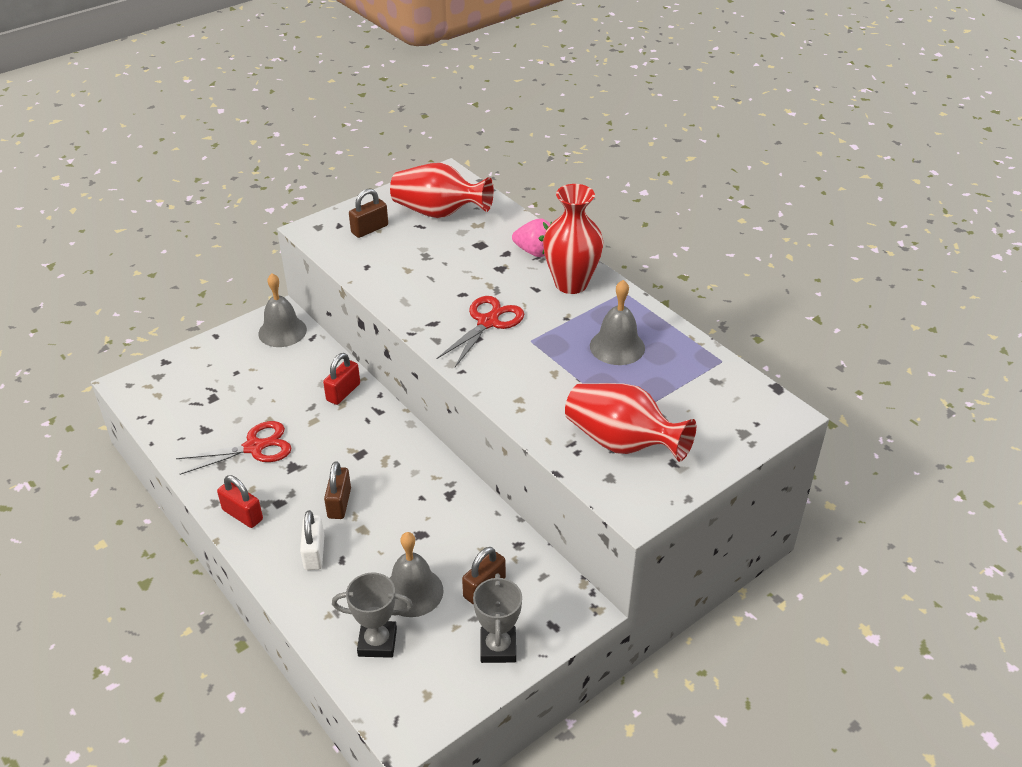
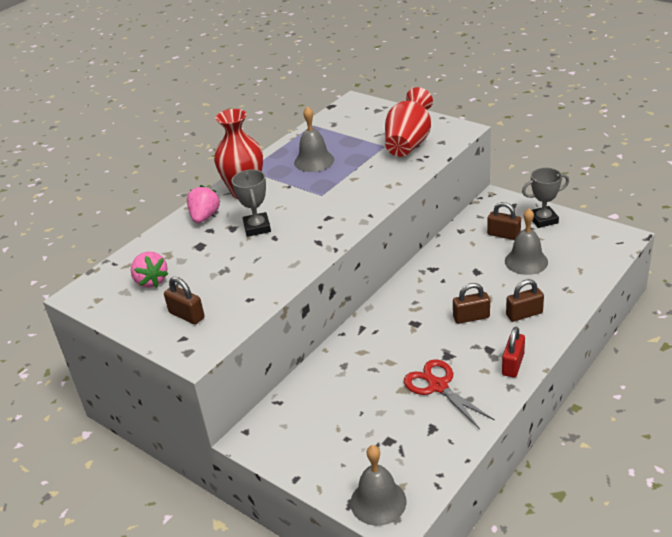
camera: 100 degrees left, 5 degrees down
grey bell [258,273,307,347] -> grey bell moved to [350,445,406,526]
white padlock [300,510,324,570] -> brown padlock [506,279,544,322]
red padlock [323,353,360,405] -> none
grey trophy [332,572,413,658] -> grey trophy moved to [232,170,271,237]
red vase [390,163,494,218] -> pink strawberry [131,252,168,288]
red scissors [437,296,524,367] -> none

